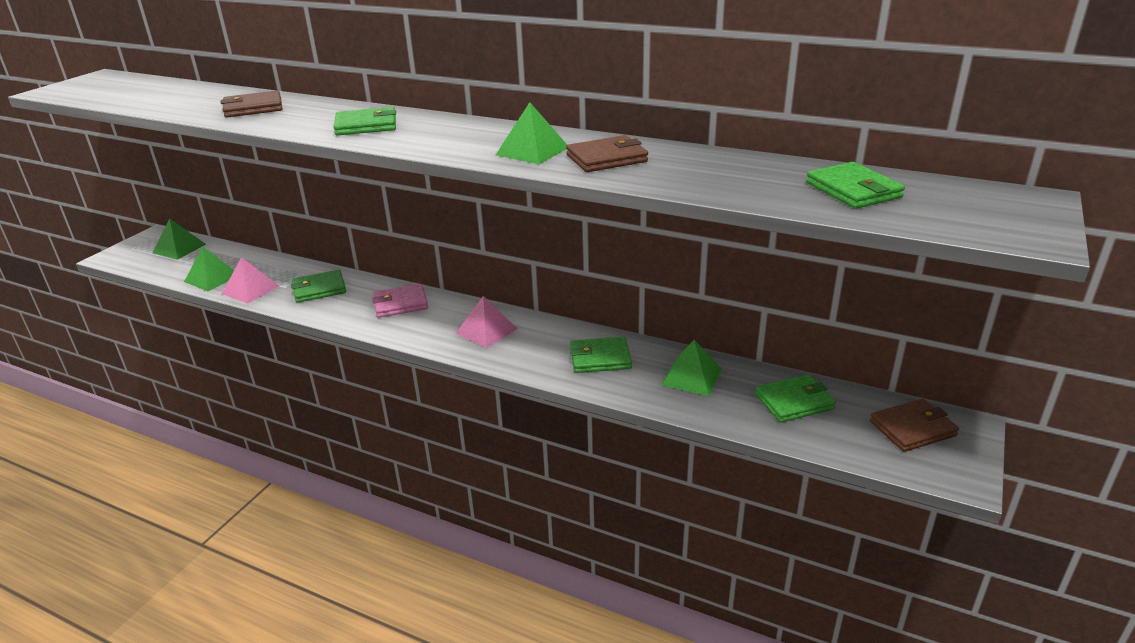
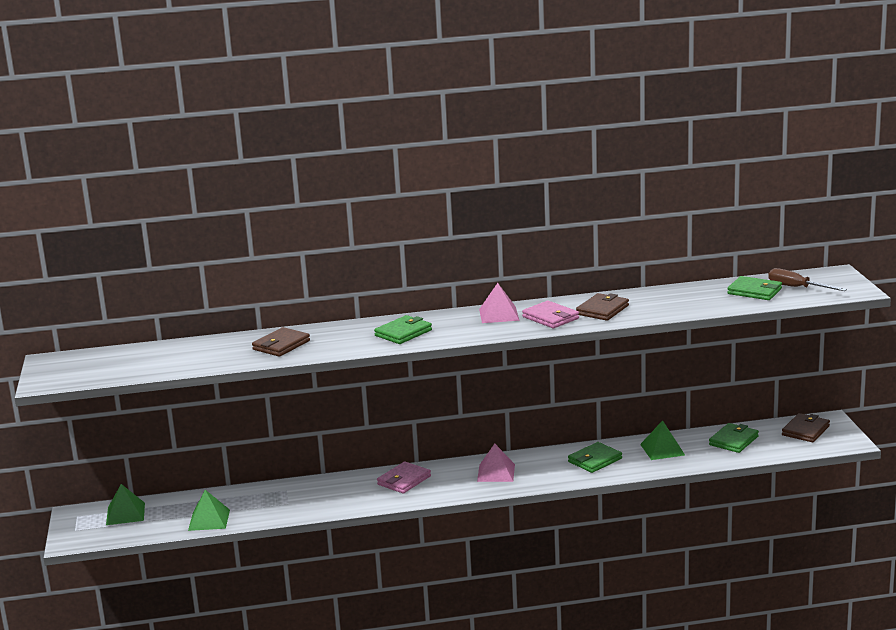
camera: 35 degrees left, 10 degrees down
pink pyramid [222,257,279,304] -> pink pyramid moved to [479,283,519,323]
green wallet [291,270,346,303] -> none
green pyramid [496,102,567,164] -> pink wallet [522,301,579,328]
none -> brown screwdriver [768,268,847,291]

